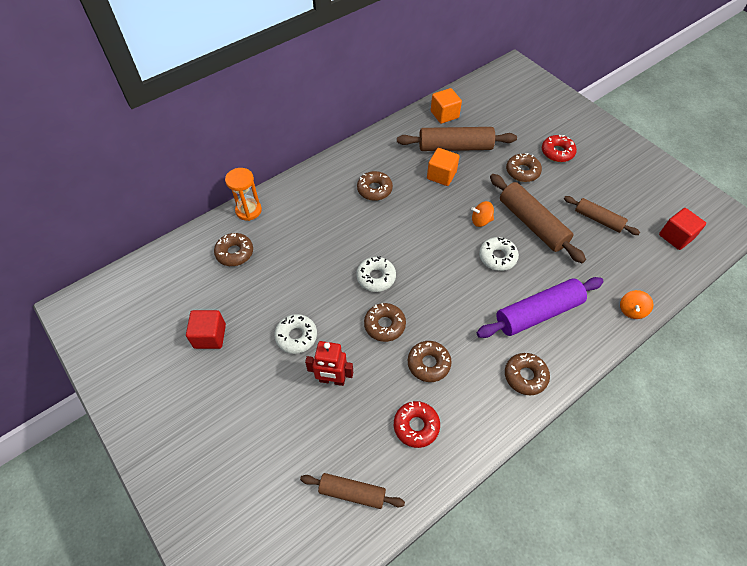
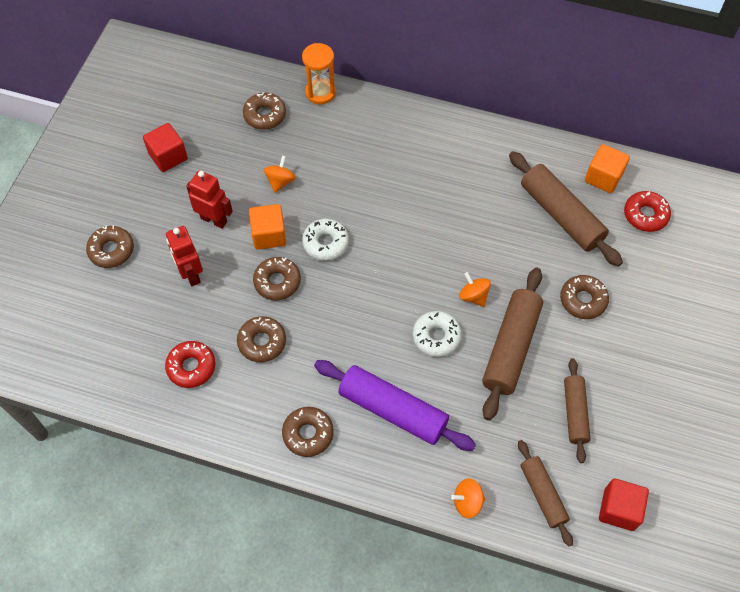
camera: 55 degrees right, 5 degrees up
white donut [274,314,317,354] -> red robot [186,170,233,229]
brown rolling pin [300,473,405,509] -> brown rolling pin moved to [518,440,573,546]
brown donut [357,171,393,201] -> brown donut moved to [86,225,134,268]
orange cube [427,148,460,186] -> orange cube moved to [249,204,286,250]
red donut [542,135,577,162] -> red donut moved to [624,191,671,232]
none -> orange spinning top [264,156,295,193]

